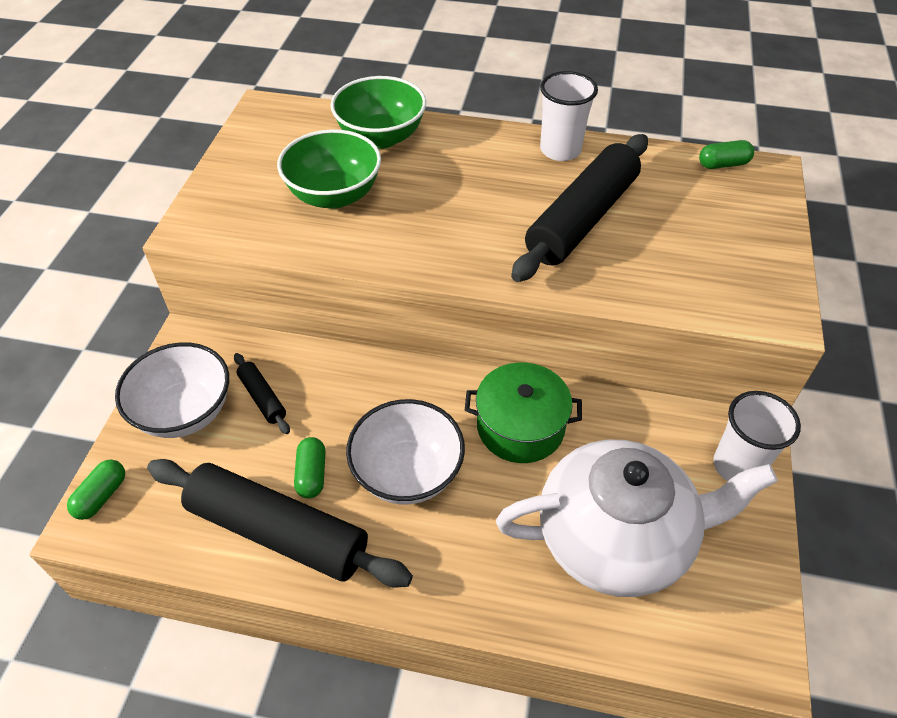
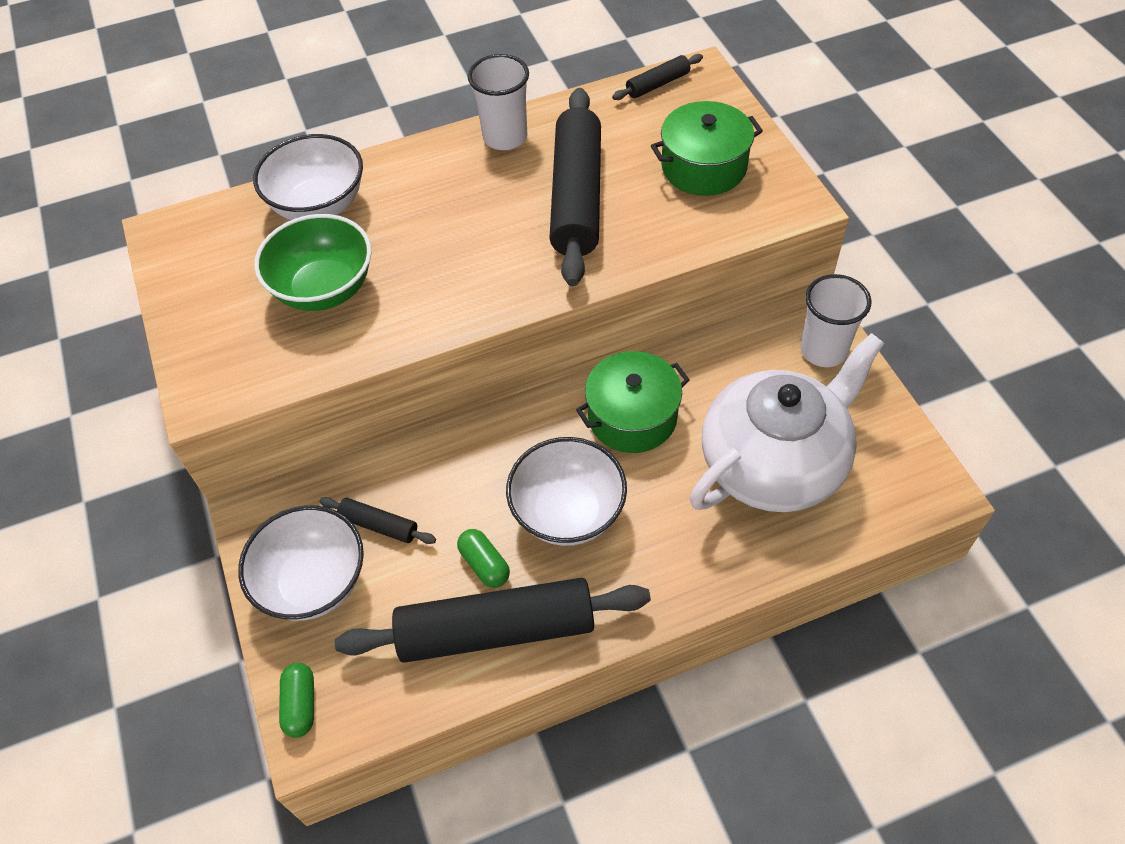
camera: 30 degrees left, 5 degrees up
green bowl [331,76,426,149] -> white bowl [253,134,363,220]
green capsule [699,140,754,169] -> black rolling pin [612,54,703,100]
none -> green pot [651,101,763,196]

